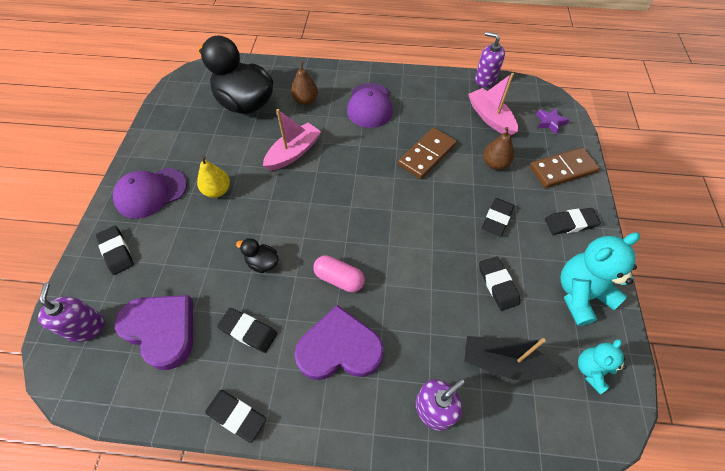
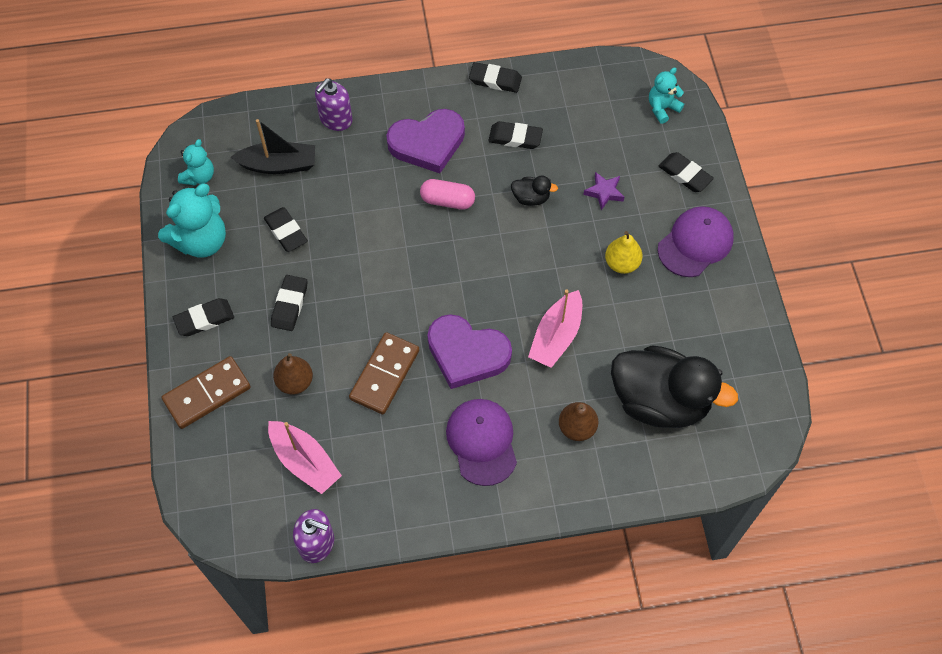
camera: 165 degrees right, 5 degrees up
purple soap dispenser [38,283,105,342] -> turquoise teddy bear [649,67,684,124]
purple heart [115,295,193,370] -> purple heart moved to [427,314,512,389]
purple star [536,108,569,135] -> purple star moved to [584,172,624,210]

